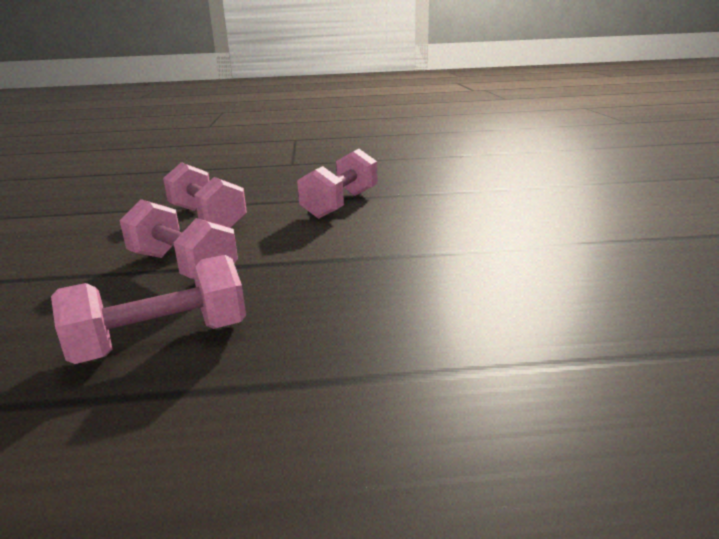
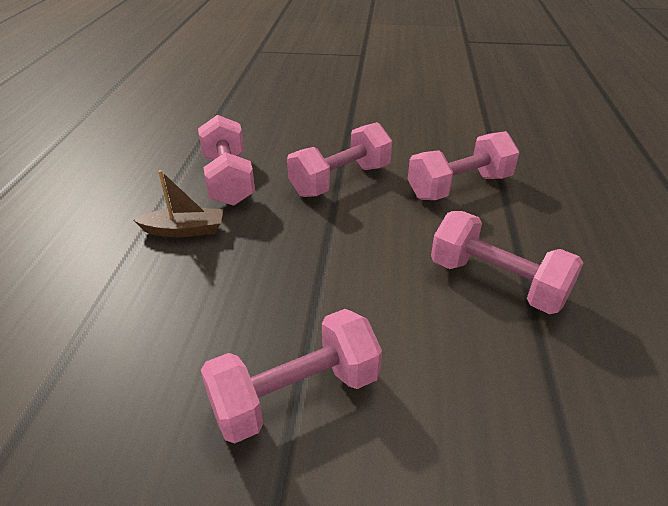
camera: 100 degrees right, 15 degrees up
none -> brown boat [133,170,224,237]
none -> pink dumbbell [201,309,382,443]

